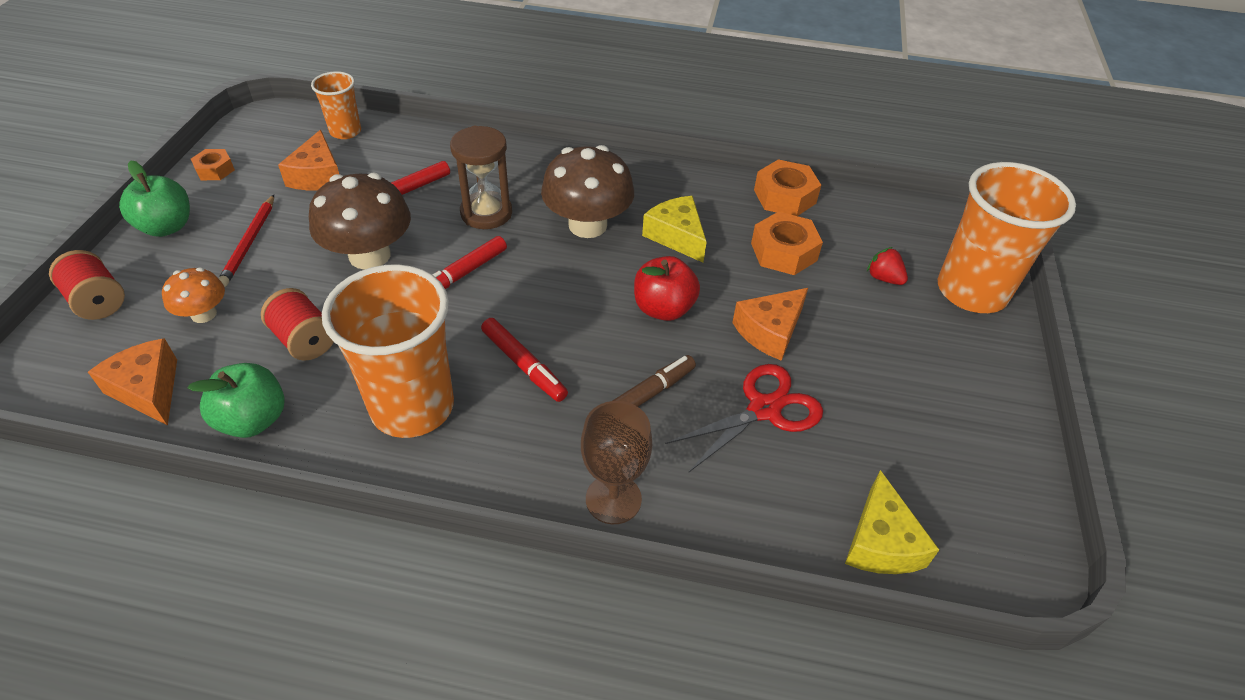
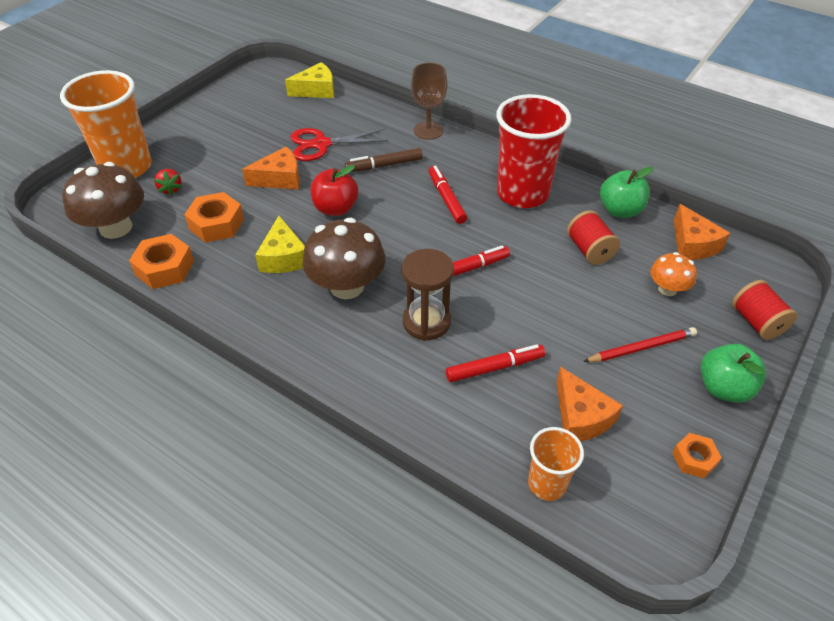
camera: 155 degrees left, 0 degrees up
red pencil [218,195,274,287] -> red pencil turned 45 degrees clockwise [583,327,697,362]
orange cheese [278,130,340,190] -> orange cheese turned 135 degrees clockwise [556,367,623,441]
brown mushroom [309,173,411,270] -> brown mushroom moved to [62,162,144,239]
orange cup [322,264,454,438] -> red cup [496,94,571,208]
yellow cheese [845,470,939,574] -> yellow cheese turned 45 degrees clockwise [285,62,334,98]

